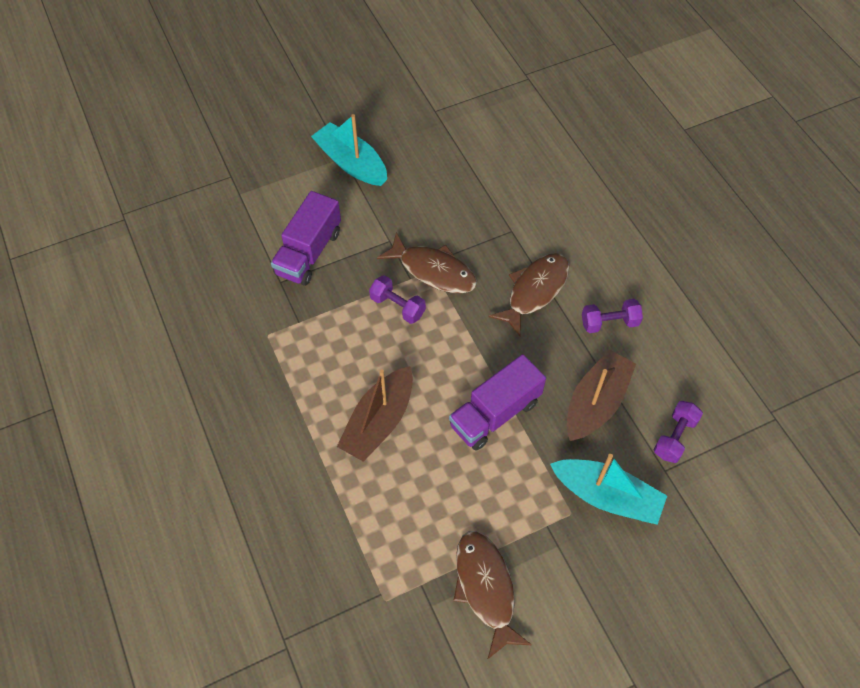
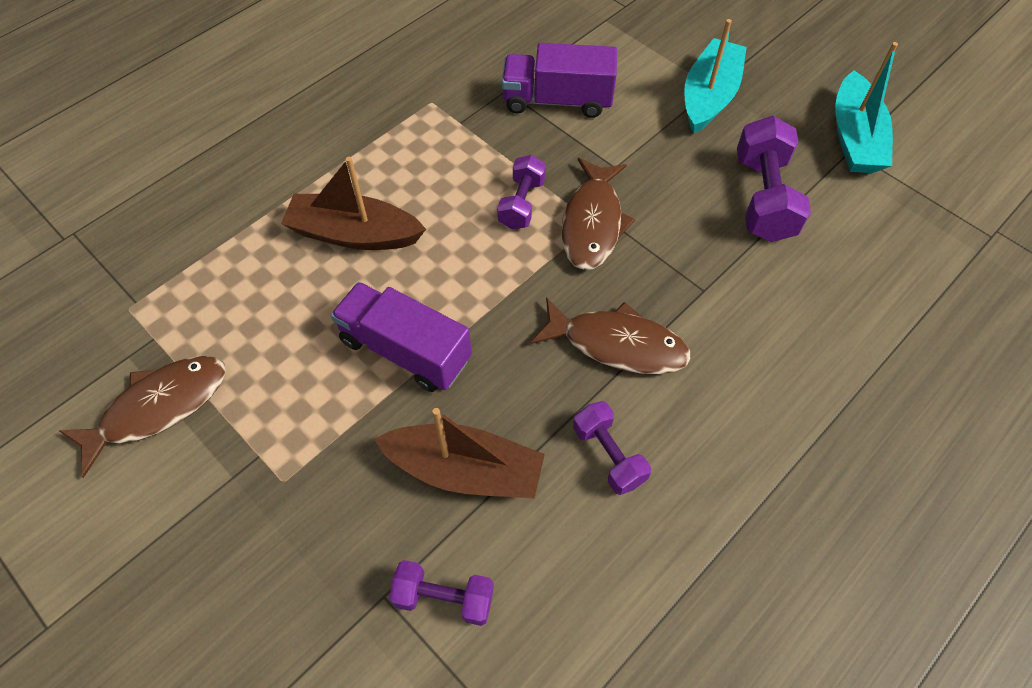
camera: 70 degrees right, 0 degrees up
turquoise boat [550,454,667,525] -> turquoise boat moved to [835,42,898,173]
none -> purple dumbbell [737,116,811,242]

